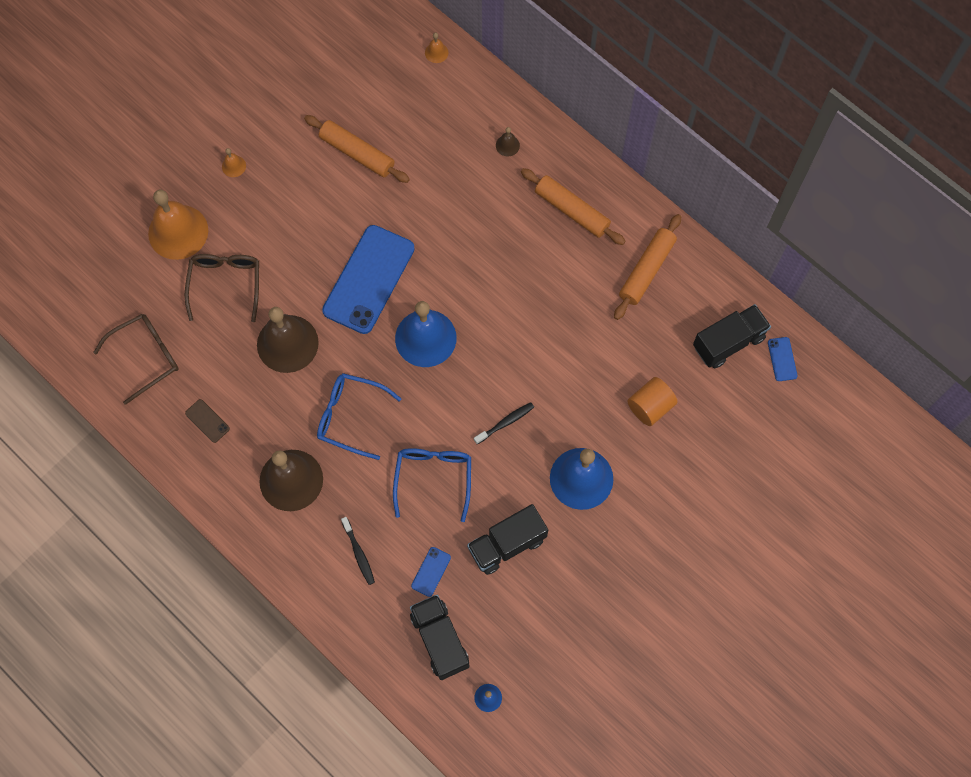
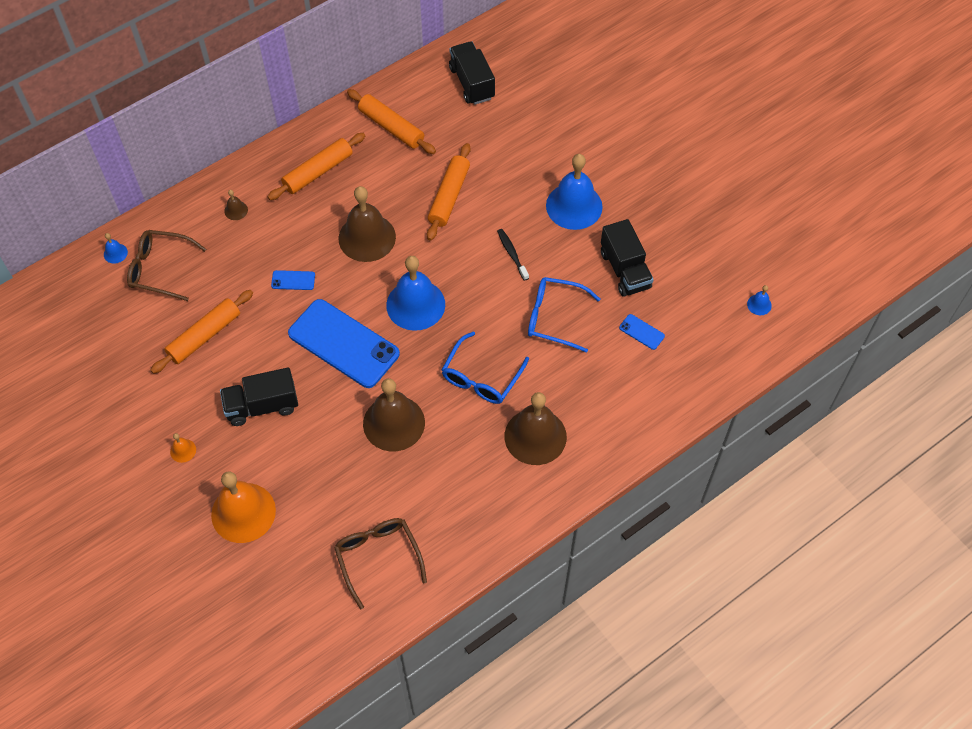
camera: 80 degrees left, 10 degrees down
brown glasses [185,254,259,322] -> brown glasses moved to [127,230,206,301]
brown phone [185,399,230,443] -> none
black toothbrush [341,517,375,585] -> none
black truck [410,595,470,680] -> black truck moved to [220,367,298,426]
orange bell [425,33,449,63] -> blue bell [104,233,128,264]
orange cylinder [628,377,677,426] -> none
blue phone [768,337,798,381] -> blue phone moved to [271,270,315,290]
none -> brown bell [339,186,396,262]
none -> orange rolling pin [427,143,471,241]

